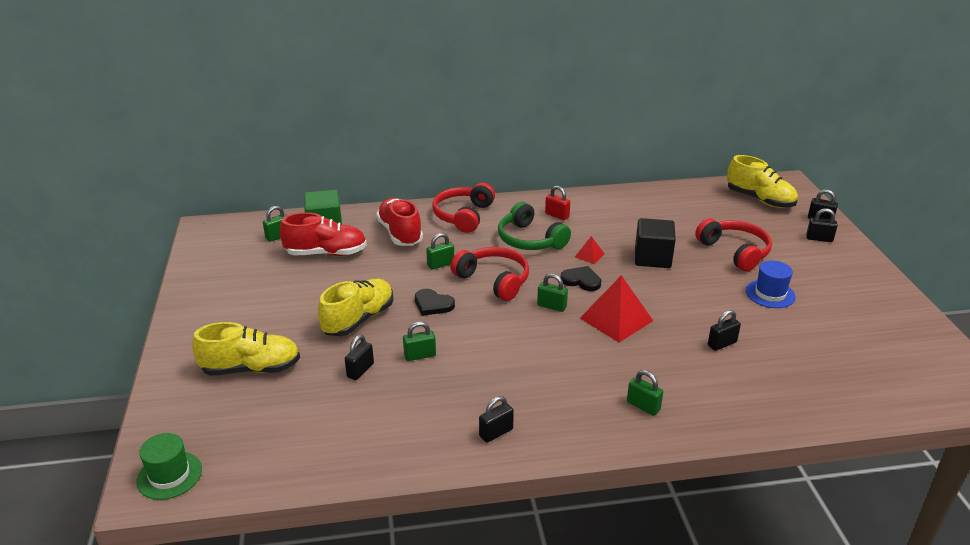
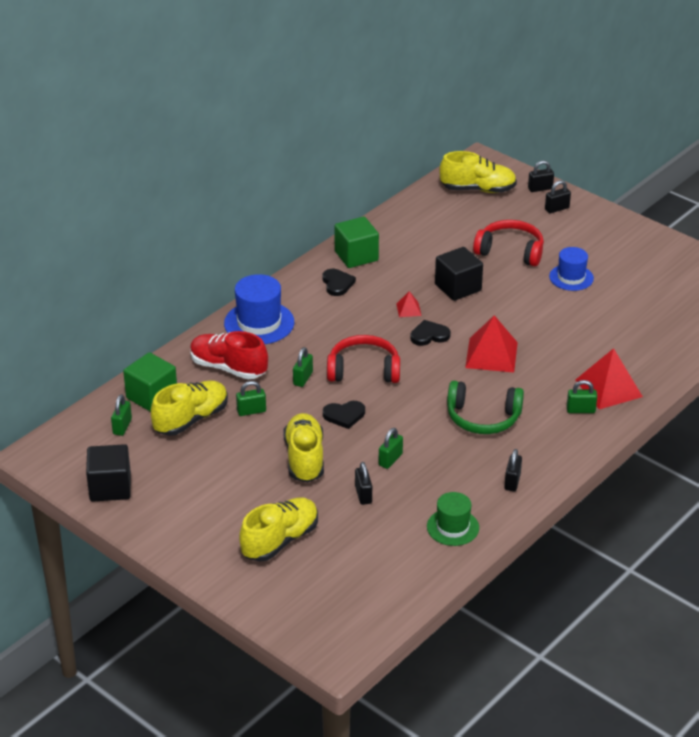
camera: 40 degrees left, 5 degrees up
green hat [136,433,202,500] -> green hat moved to [427,492,479,546]
red shoe [279,212,367,256] -> yellow shoe [151,380,228,436]
red headphones [432,183,495,233] -> blue hat [224,274,294,344]
green headphones [498,202,571,250] -> green headphones moved to [447,381,524,434]
green padlock [537,273,568,312] -> green padlock moved to [236,381,266,416]
red padlock [545,186,570,220] -> black heart [322,269,356,296]
black padlock [708,310,741,351] -> none
none -> black cube [86,444,131,502]
none -> green cube [335,216,379,268]
none -> red pyramid [575,348,643,409]

